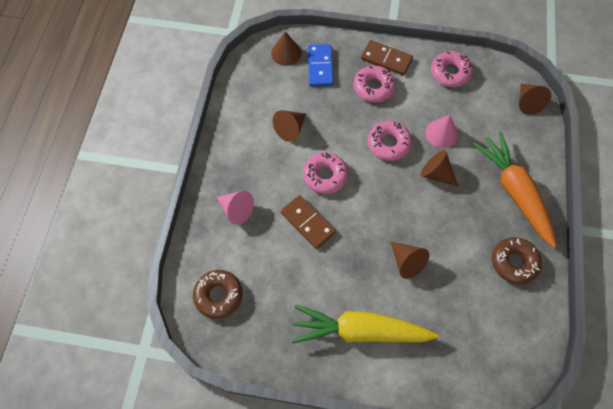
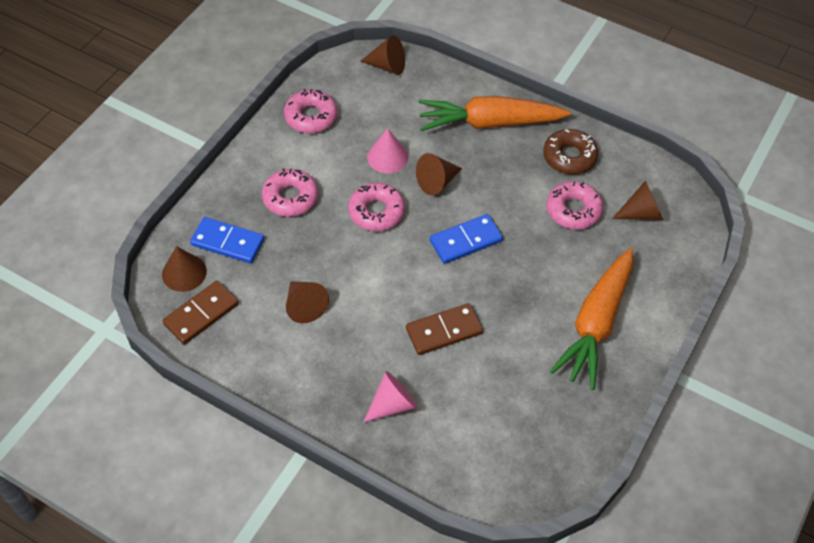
camera: 70 degrees left, 10 degrees down
brown donut [193,270,243,319] -> none
yellow carrot [292,305,439,343] -> orange carrot [550,248,633,390]
pink donut [303,152,348,194] -> pink donut moved to [546,181,603,229]
brown domino [361,40,413,75] -> brown domino moved to [163,280,238,344]
brown cone [391,242,429,279] -> brown cone moved to [612,180,663,220]
none -> blue domino [430,214,503,264]

